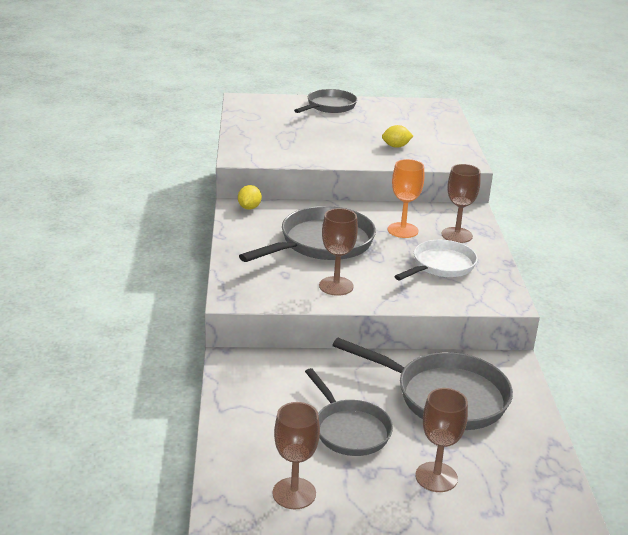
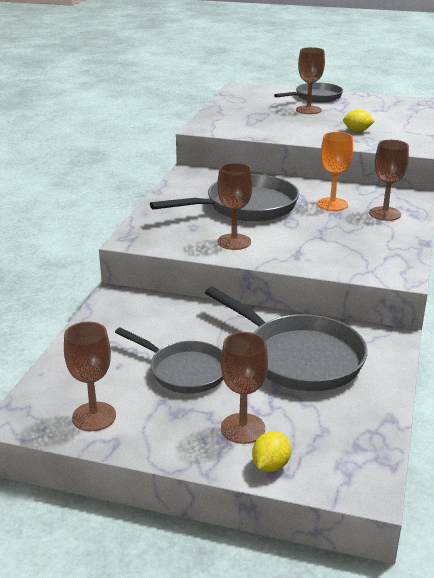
camera: 20 degrees right, 0 degrees up
yellow lemon [238,185,262,210] -> yellow lemon moved to [252,431,291,472]
grey pan [305,368,393,456] -> grey pan turned 45 degrees counterclockwise [115,327,223,393]
white pan [394,240,478,280] -> none
none -> brown goblet [296,47,325,114]

